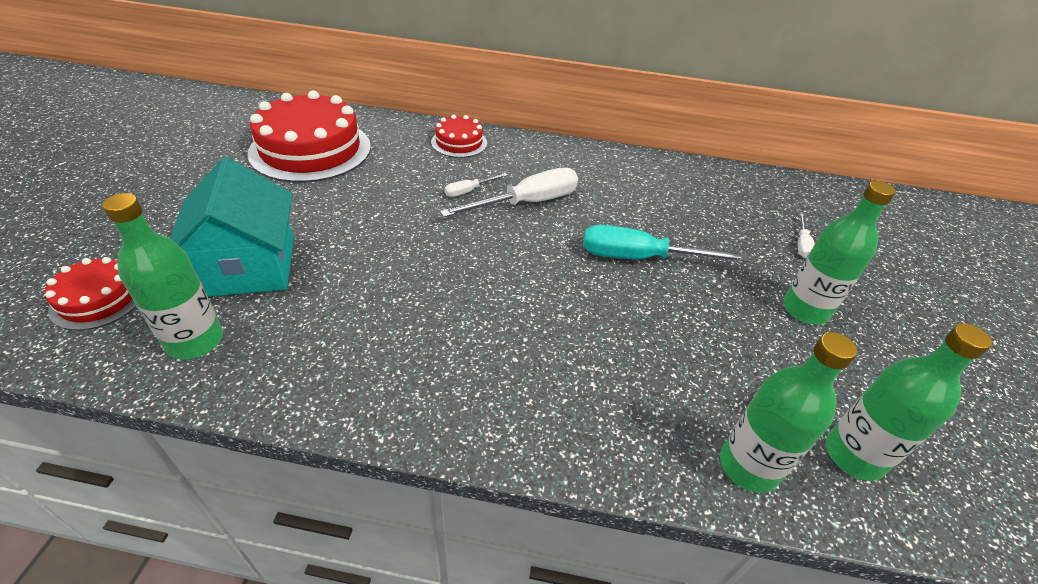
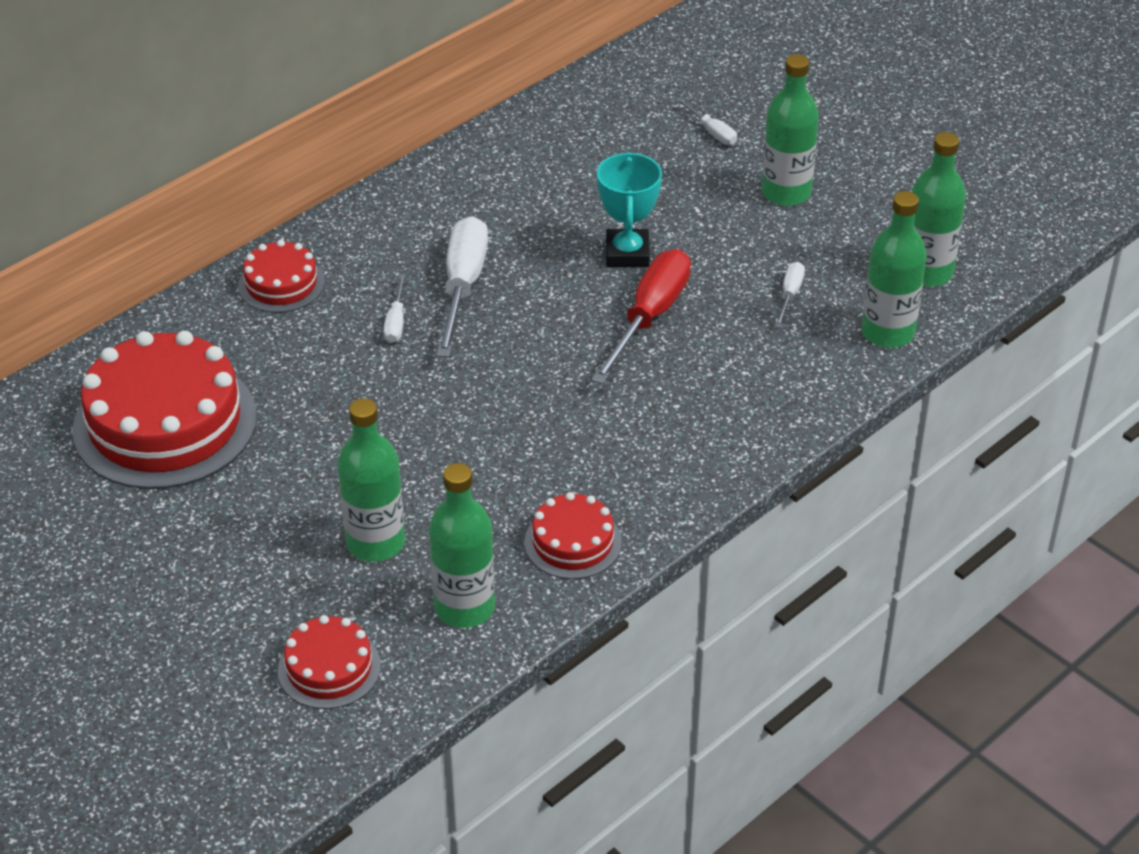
camera: 50 degrees left, 0 degrees up
turquoise house [170,157,294,297] -> green bottle [338,398,405,562]
turquoise screwdriver [583,225,750,262] -> turquoise trophy [597,152,662,267]
none -> red cake [524,492,622,579]
none -> red screwdriver [591,249,691,384]
none -> white screwdriver [775,262,805,328]

